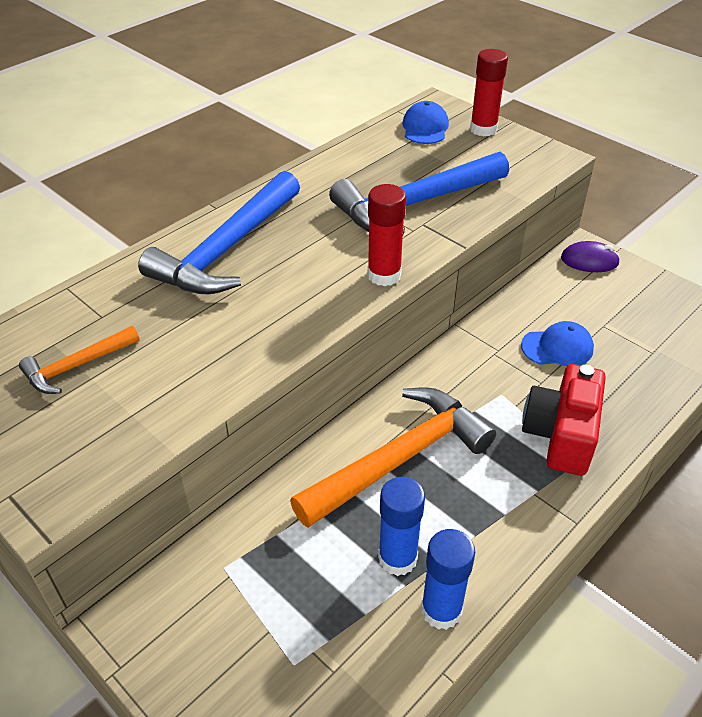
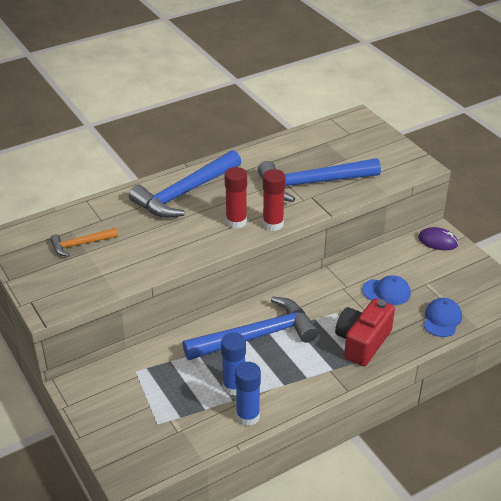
camera: 15 degrees right, 5 degrees down
orange hammer [290,387,496,528] -> blue hammer [183,296,319,360]
blue cap [403,101,449,144] -> blue cap moved to [424,298,462,337]
red glue stick [470,49,508,136] -> red glue stick moved to [224,167,247,229]

